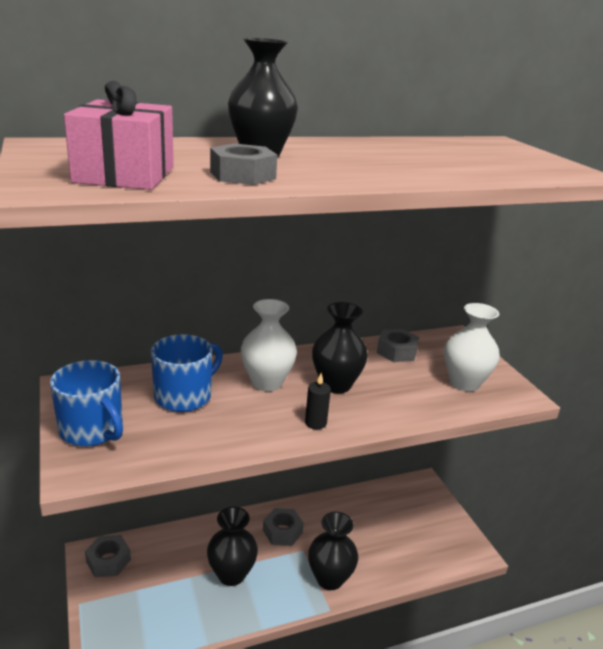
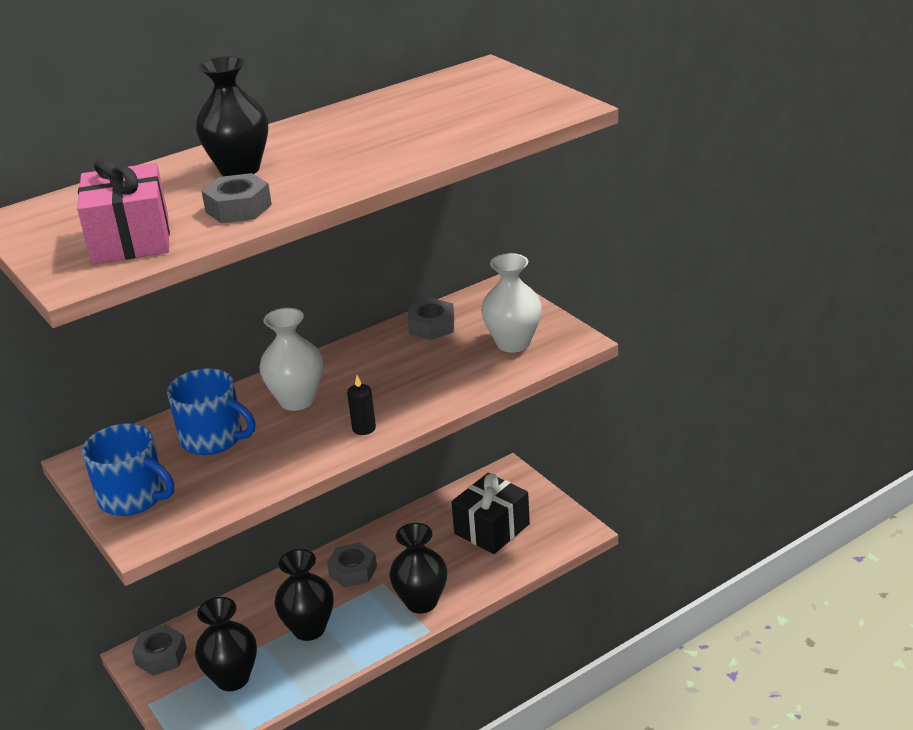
camera: 10 degrees left, 5 degrees up
blue mug [151,334,223,412] -> blue mug turned 90 degrees clockwise [167,369,255,455]
black vase [312,302,368,393] -> black vase moved to [195,597,257,691]
none -> black gift [451,473,530,554]

